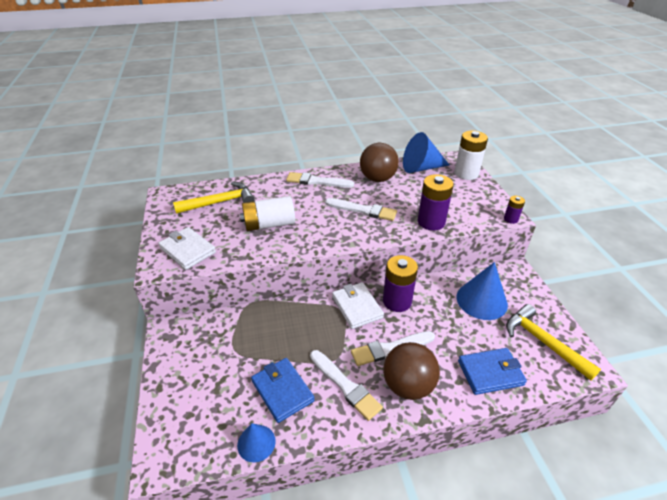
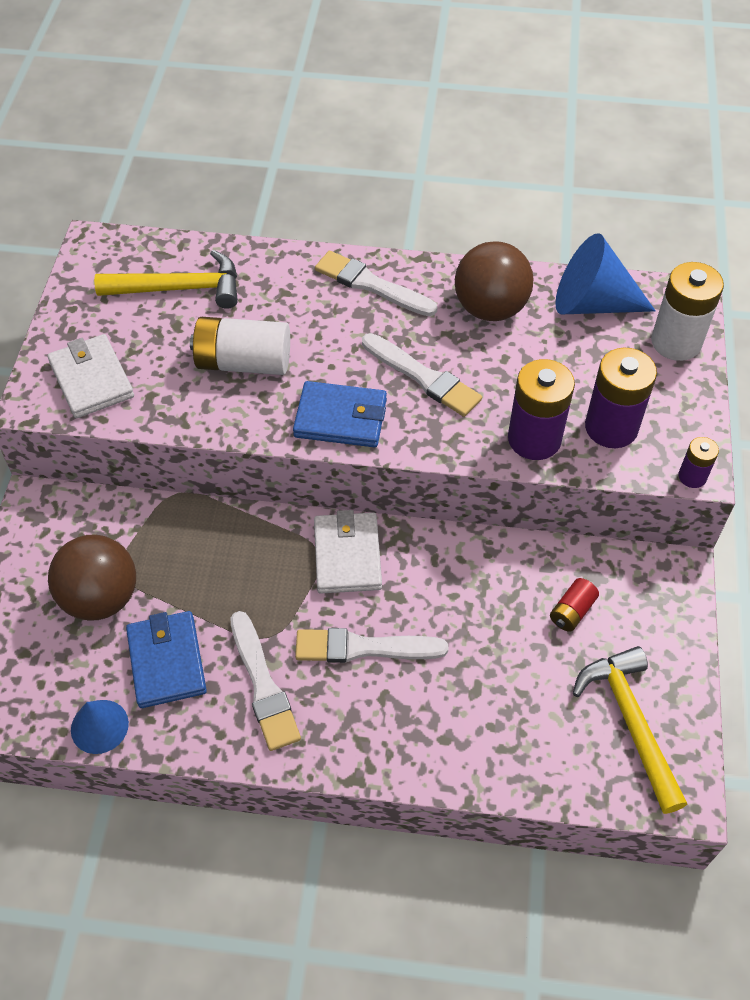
camera: 20 degrees right, 15 degrees up
purple battery [383,255,418,312] -> purple battery moved to [585,348,657,448]
brown ball [383,342,440,400] -> brown ball moved to [48,535,136,621]
blue cone [456,262,508,320] -> red battery [550,578,599,632]
blue wallet [458,348,527,395] -> blue wallet moved to [293,381,387,447]

